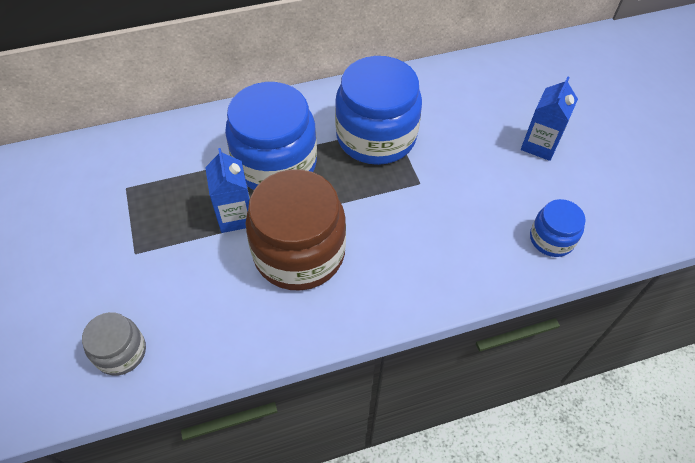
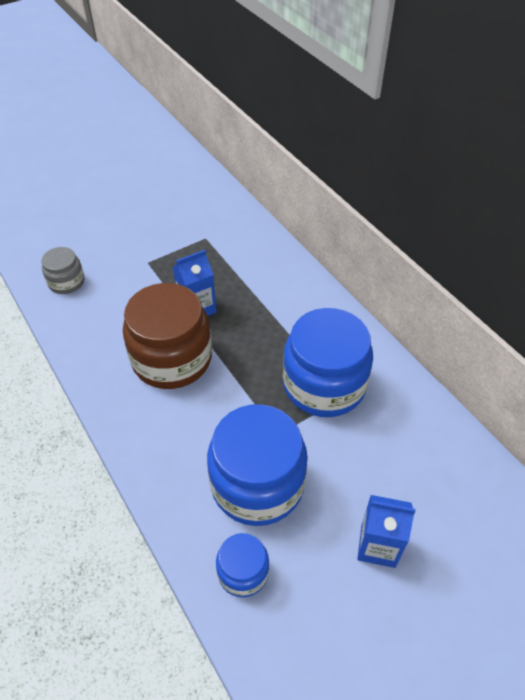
camera: 75 degrees right, 5 degrees down
blue jar [225,82,317,190] -> blue jar moved to [207,404,308,526]

